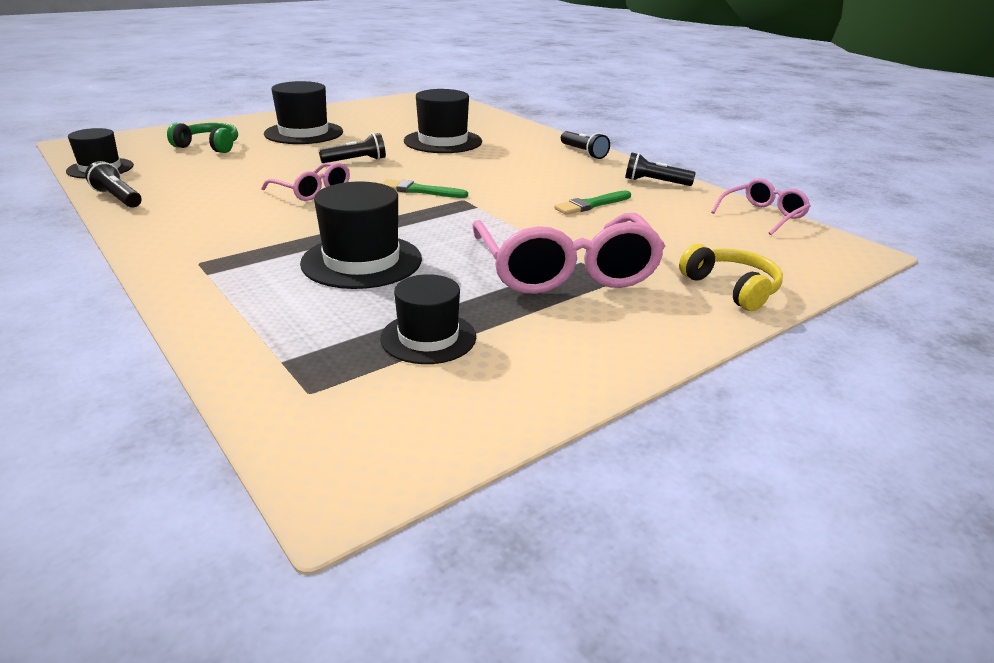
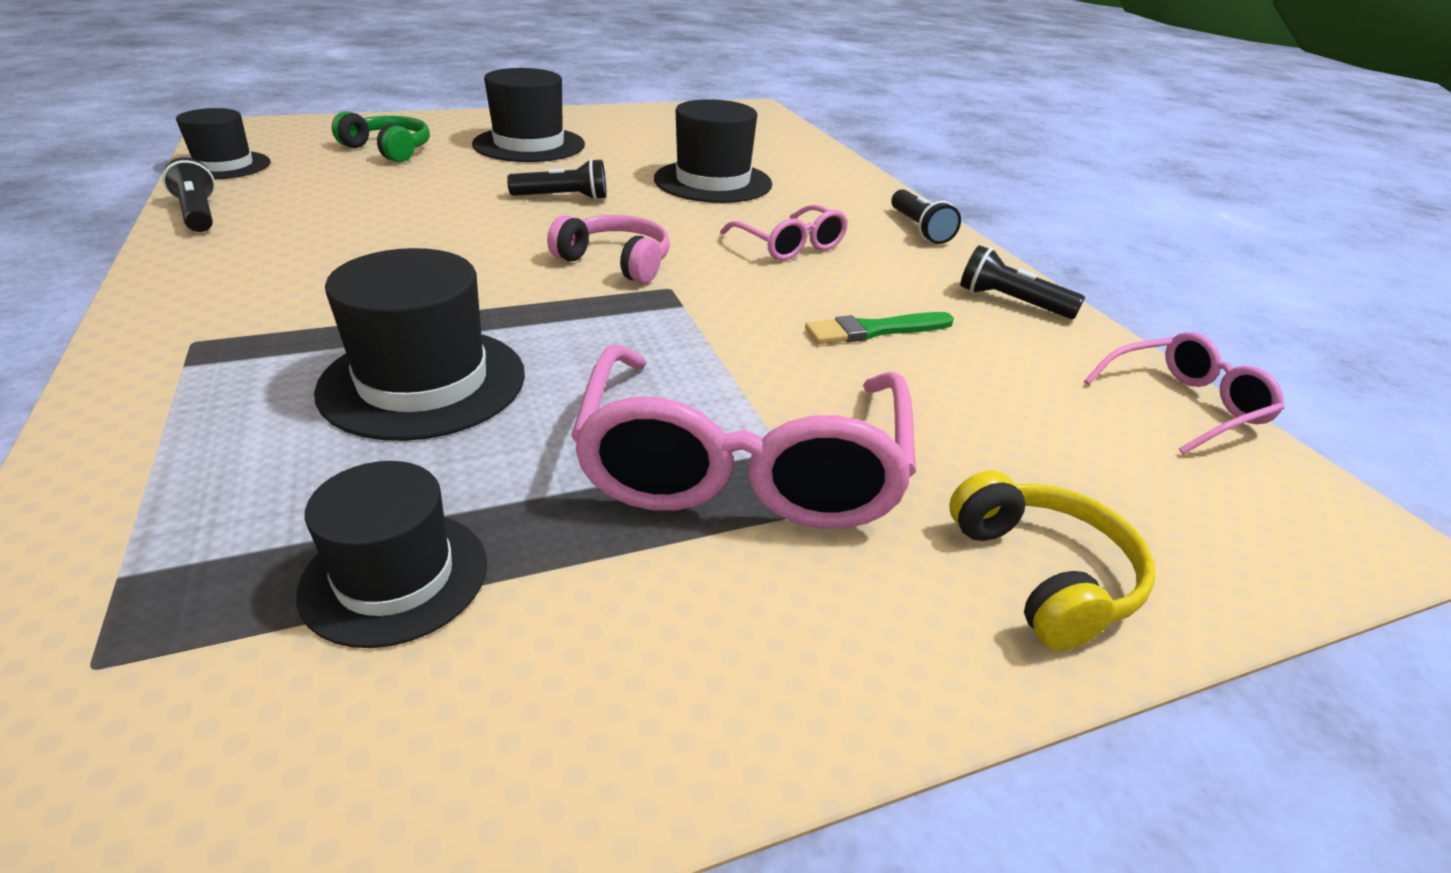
camera: 15 degrees right, 5 degrees up
pink glasses [261,162,350,201] -> pink glasses moved to [720,205,848,261]
green brush [381,179,468,198] -> pink headphones [547,215,670,284]

